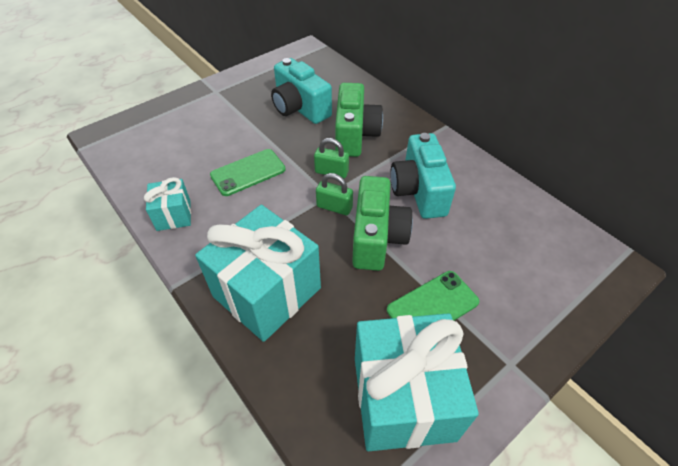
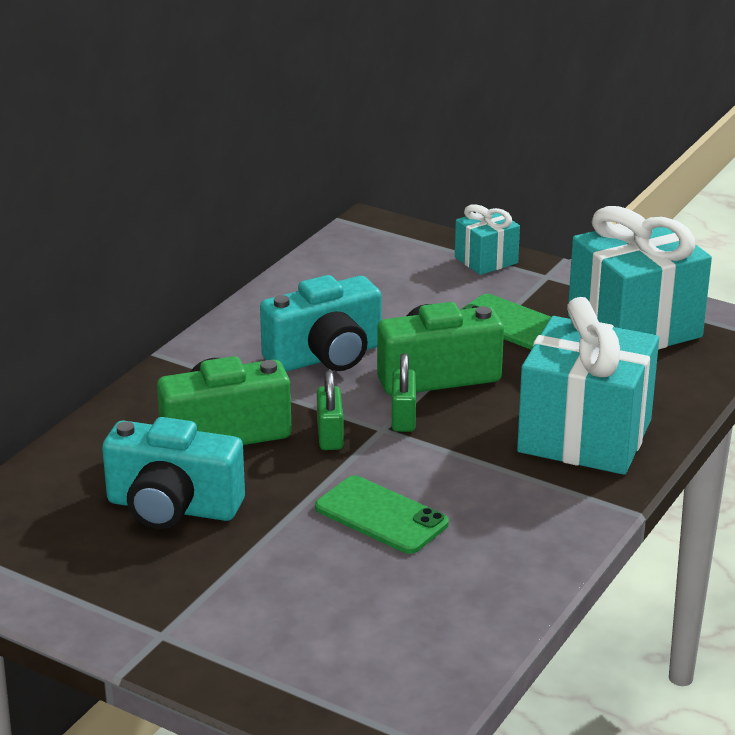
camera: 110 degrees left, 20 degrees down
turquoise gift [144,177,191,231] -> turquoise gift moved to [455,204,520,275]
turquoise camera [271,58,332,124] -> turquoise camera turned 75 degrees clockwise [102,417,245,529]

